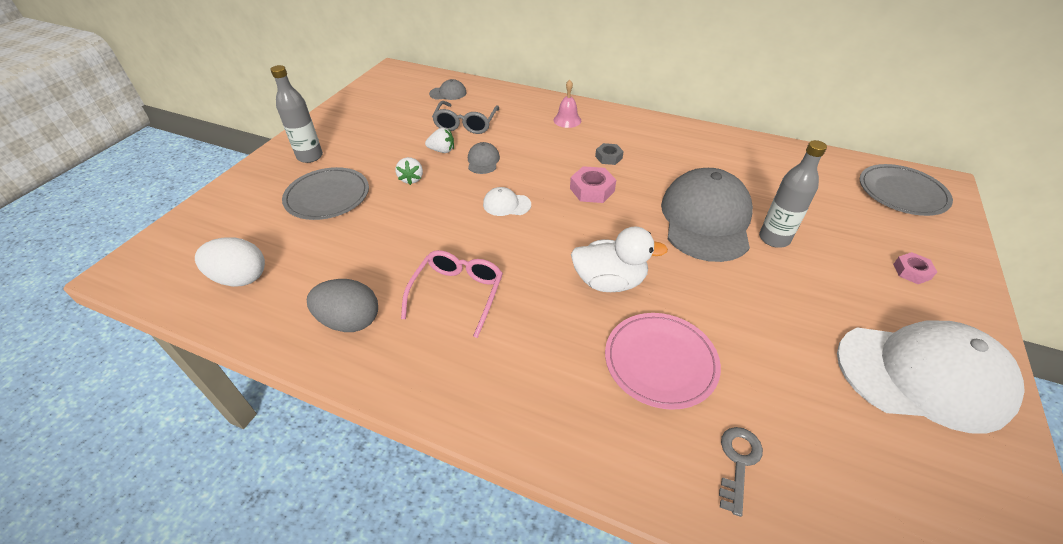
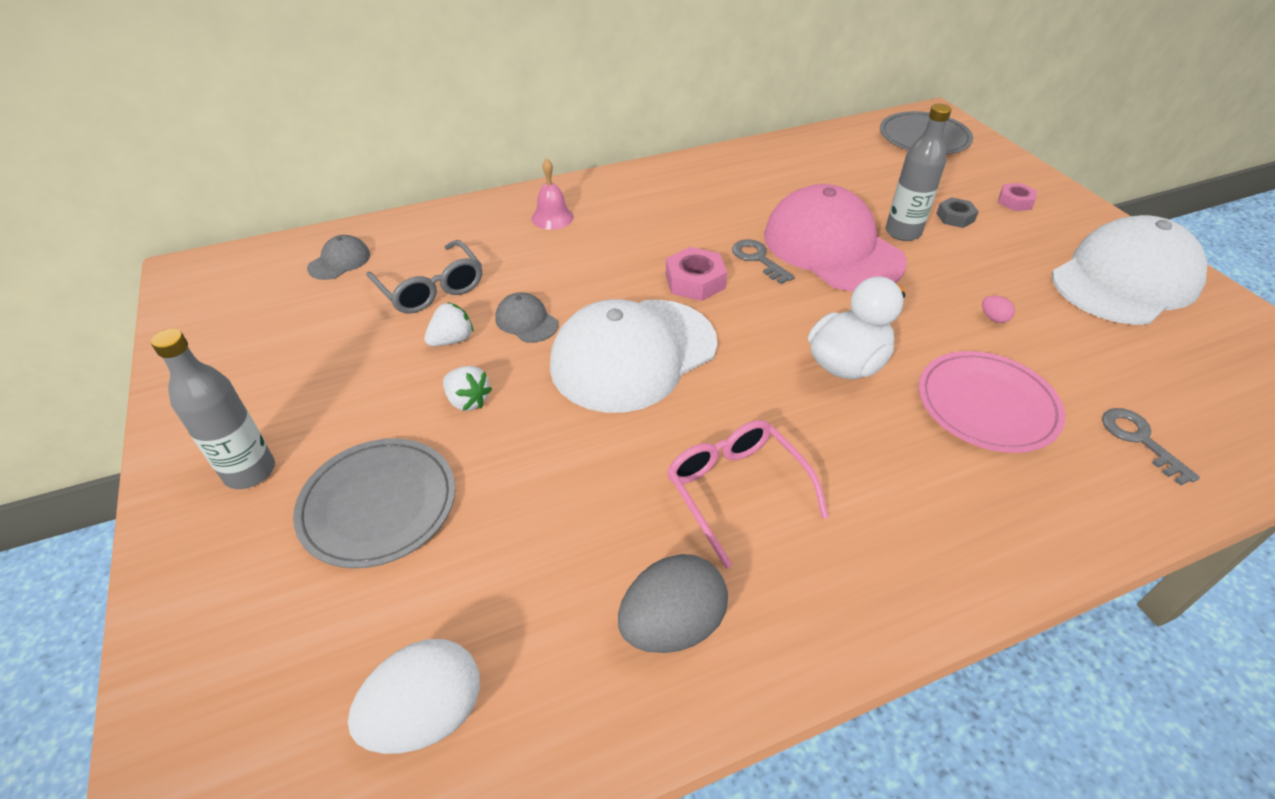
camera: 45 degrees left, 0 degrees up
white cap [483,187,531,216] -> white cap [550,299,717,413], size x2.41
grey nut [595,143,624,165] -> grey nut moved to [936,197,979,228]
grey cap [661,168,753,262] -> pink cap [764,184,907,291]
none -> grey key [732,239,795,284]
none -> pink egg [982,296,1015,323]

